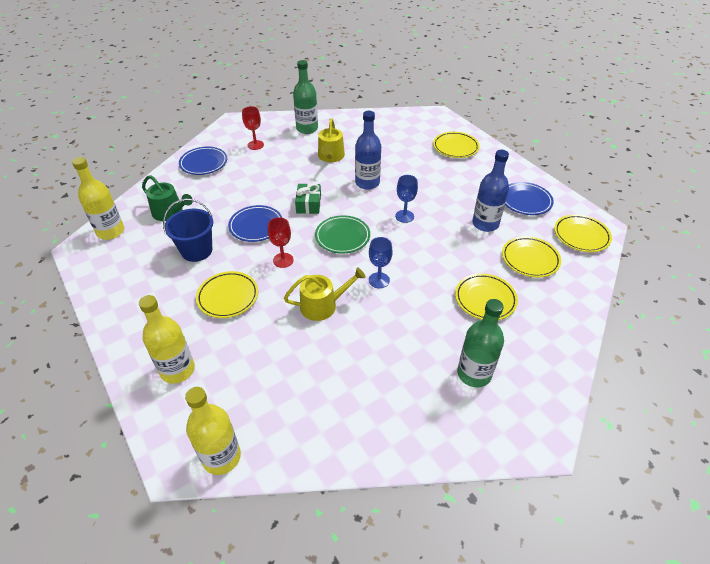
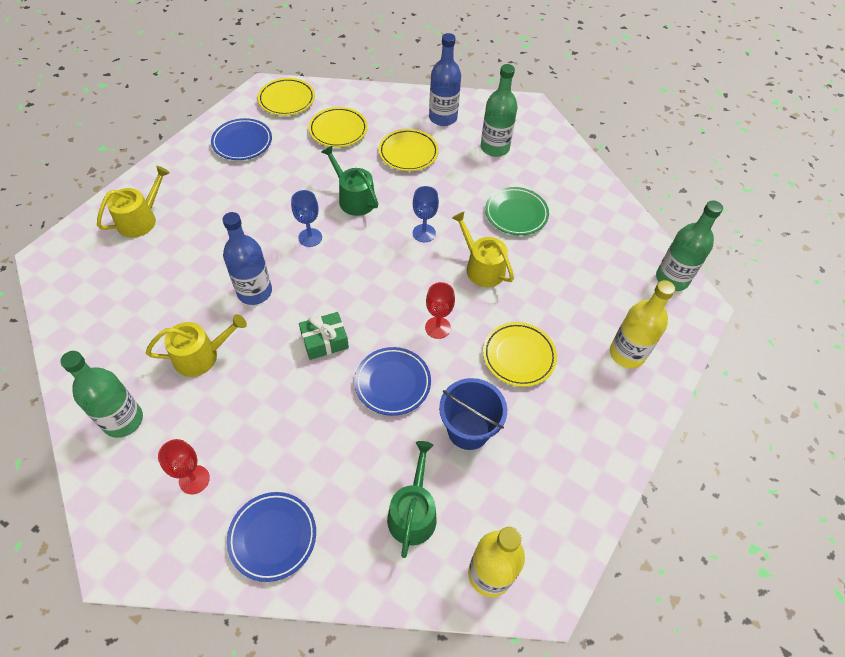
camera: 115 degrees left, 10 degrees up
yellow bottle [185,387,241,475] -> green bottle [656,200,723,291]
green plate [315,215,370,254] -> green plate moved to [485,187,549,235]
yellow plate [433,132,480,158] -> yellow watering can [97,166,170,238]
blue bottle [472,150,509,232] -> blue bottle moved to [429,33,461,126]
none -> green watering can [322,145,378,216]

